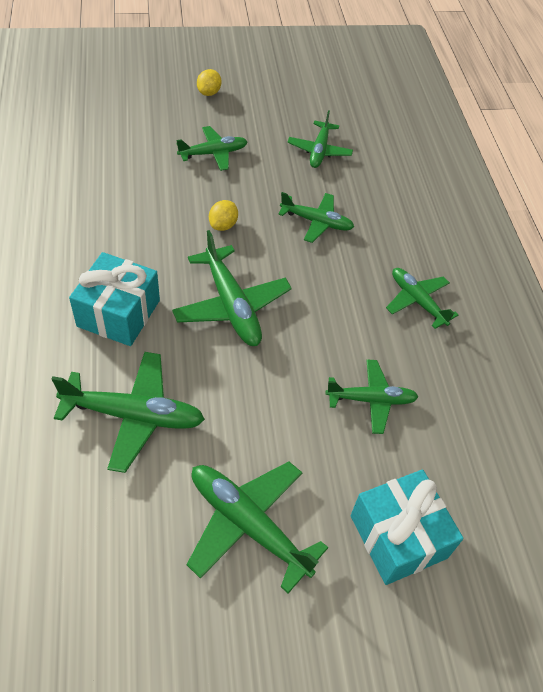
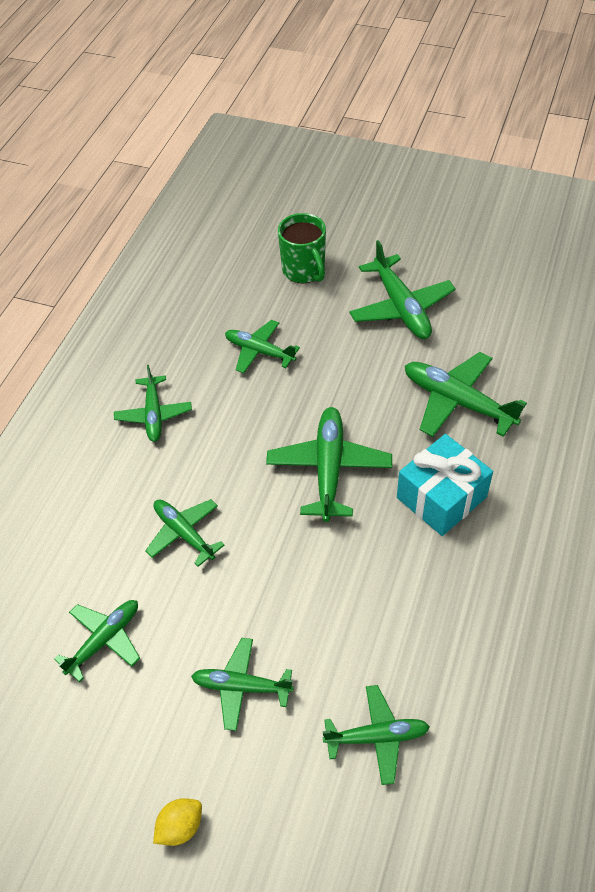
camera: 145 degrees left, 0 degrees up
yellow lemon [209,200,238,231] -> none
turquoise gift [350,469,463,585] -> green mug [278,213,326,284]
none -> green plane [322,685,430,785]

